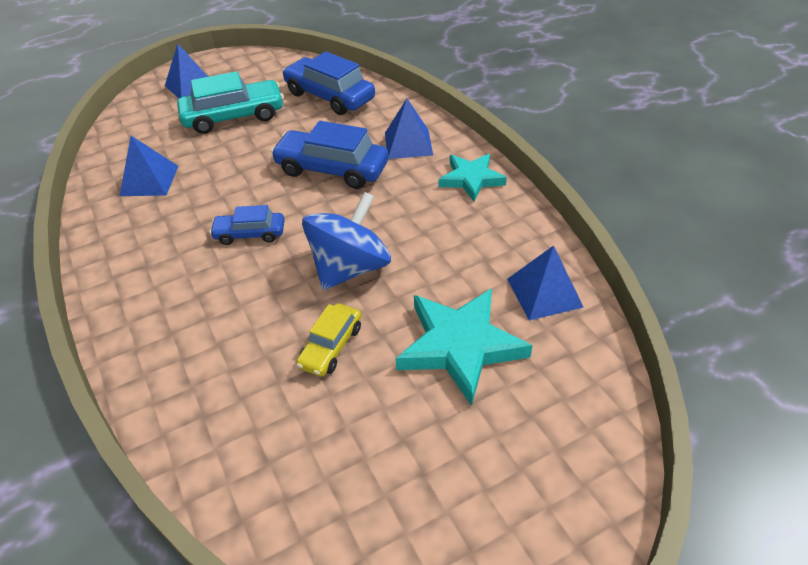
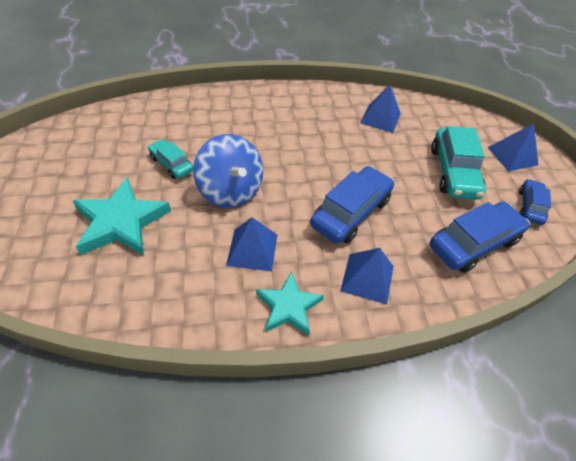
camera: 105 degrees right, 5 degrees up
blue car [210,205,285,245] -> blue car moved to [519,179,551,225]
yellow car [296,303,361,377] -> turquoise car [148,139,193,179]
blue pyramid [507,245,584,321] -> blue pyramid moved to [226,217,277,271]

